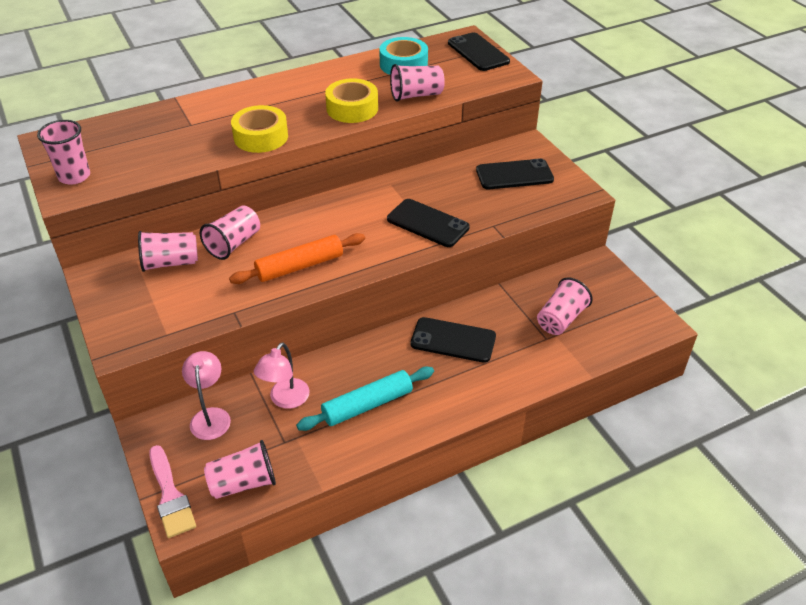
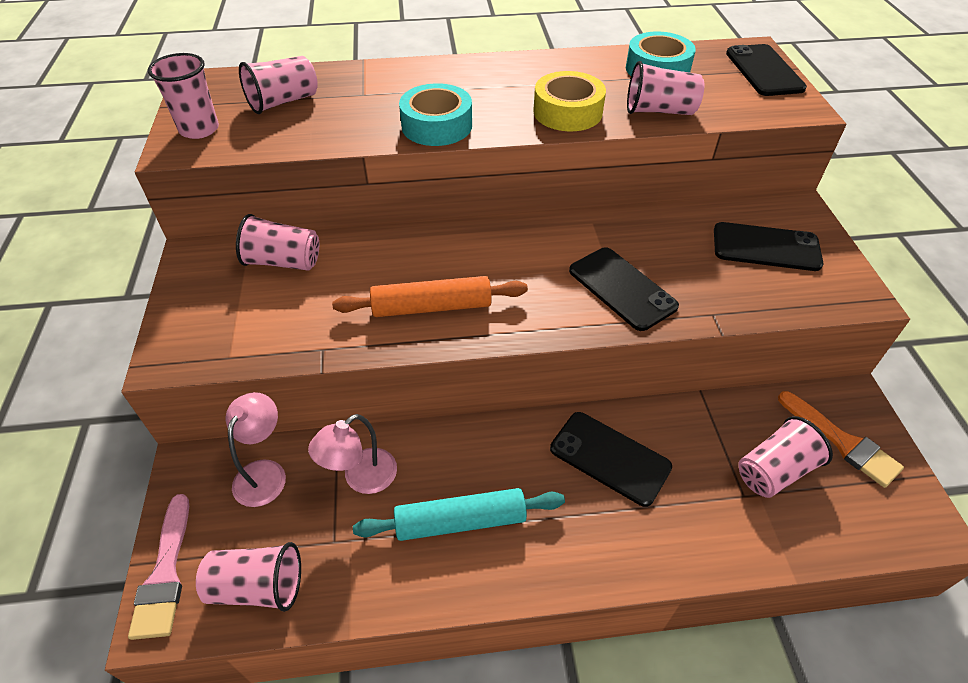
camera: 20 degrees right, 5 degrees up
pink cup [200,205,260,260] -> pink cup moved to [239,56,318,114]
yellow tape [231,105,288,153] -> turquoise tape [399,83,472,146]
none -> orange brush [778,391,904,488]

